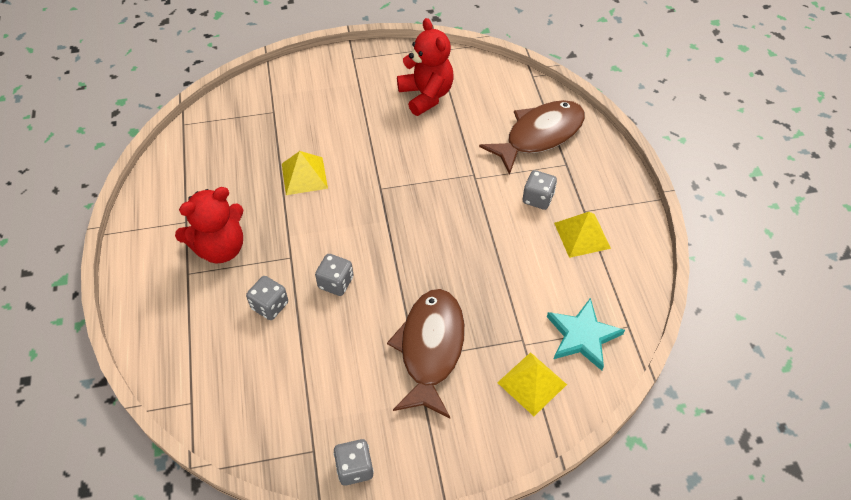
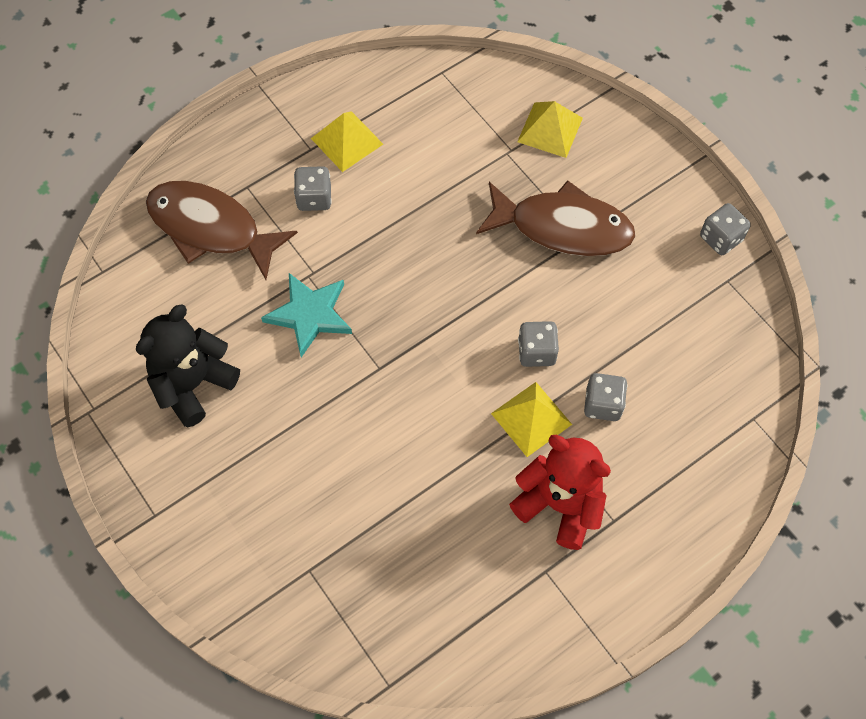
camera: 115 degrees left, 10 degrees up
yellow pyramid [282,151,328,195] -> yellow pyramid moved to [491,382,572,457]
brown fish [387,289,465,418] -> brown fish turned 150 degrees counterclockwise [476,180,636,257]
red teddy bear [397,18,454,116] -> black teddy bear [136,304,240,427]
turquoise star [547,298,625,371] -> turquoise star moved to [261,273,352,357]

